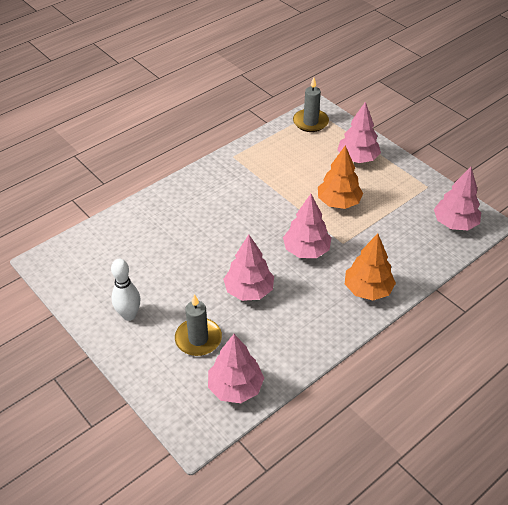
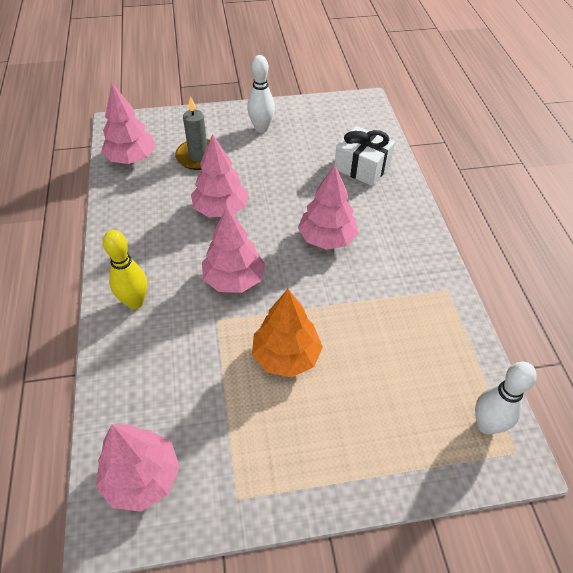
camera: 120 degrees right, 5 degrees up
grey candle [293,77,329,132] -> white bowling pin [475,362,537,435]
pink tree [337,102,381,163] -> pink tree moved to [298,165,358,250]
orange tree [345,234,396,300] -> yellow bowling pin [103,230,147,309]
none -> white gift [335,126,395,186]

